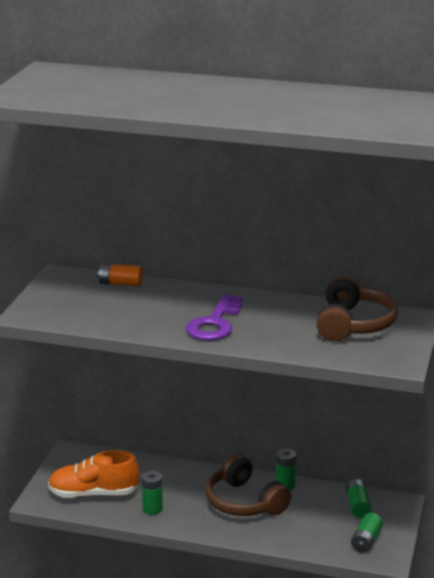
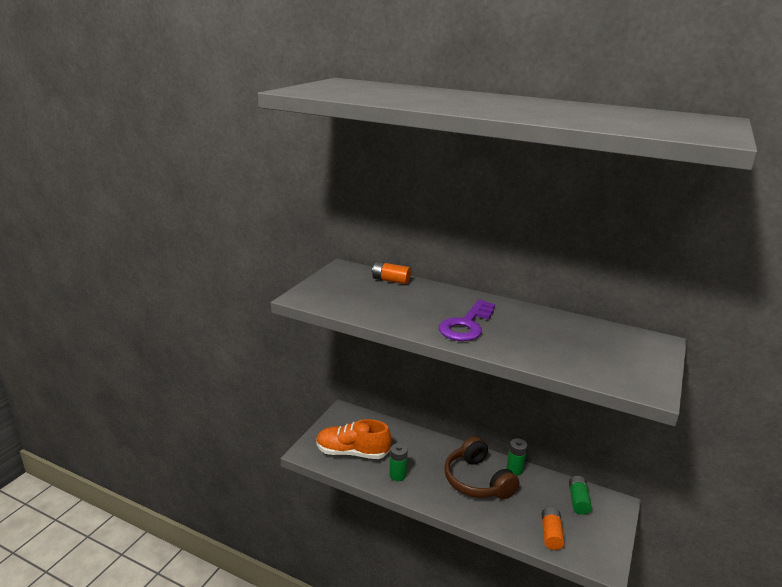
camera: 10 degrees right, 0 degrees up
brown headphones [316,275,398,341] -> none
green battery [351,512,383,553] -> none
none -> orange battery [542,507,564,550]

